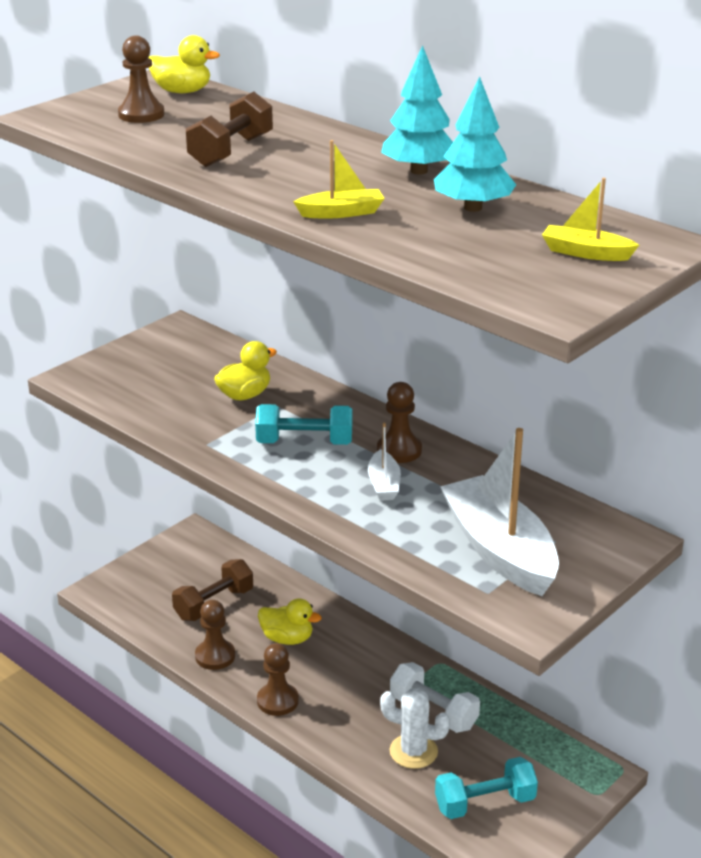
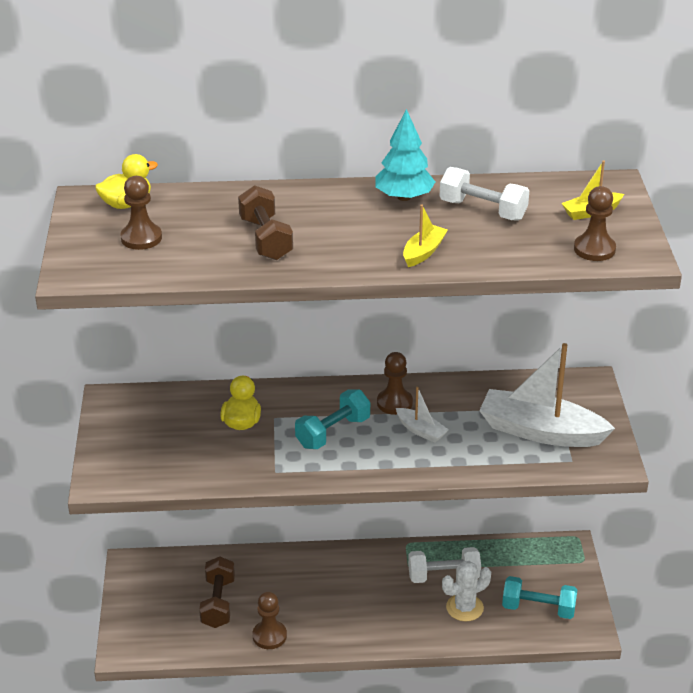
camera: 45 degrees left, 5 degrees up
brown pawn [257,643,299,716] -> brown pawn moved to [574,186,616,261]
yellow duck [258,598,322,645] -> none
turquoise tree [434,76,516,212] -> white dumbbell [440,167,529,221]
turquoise dumbbell [435,757,538,819] -> turquoise dumbbell turned 75 degrees clockwise [502,576,577,619]

